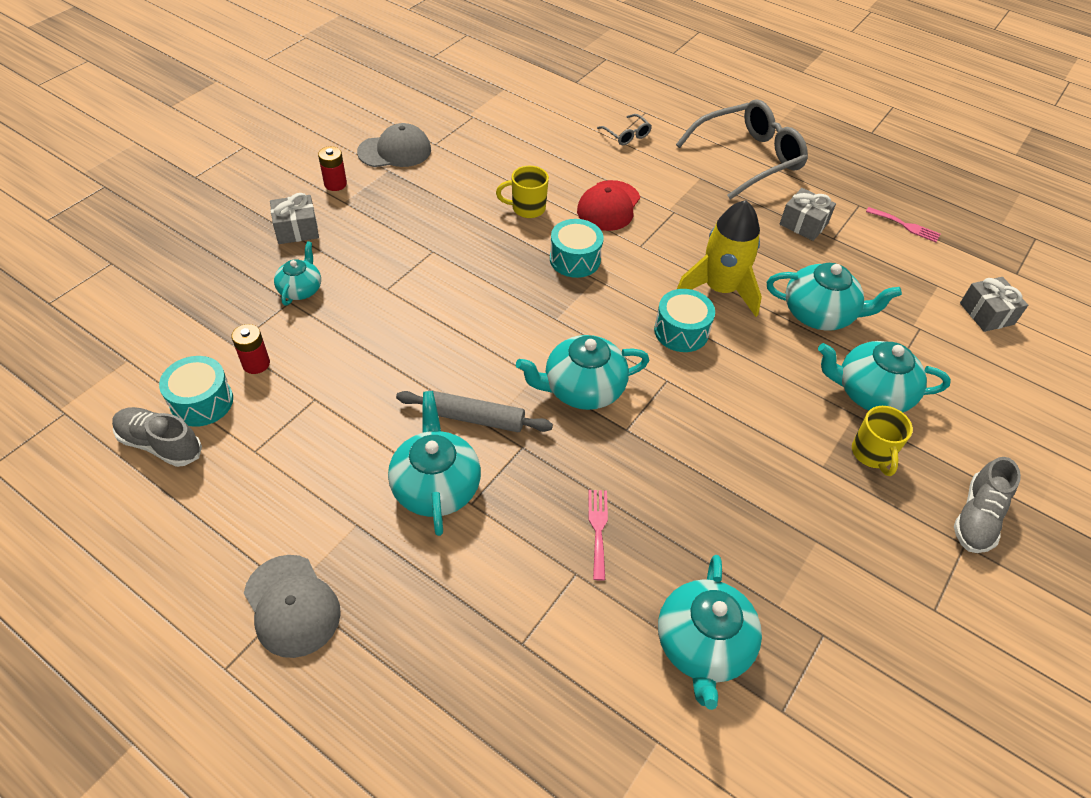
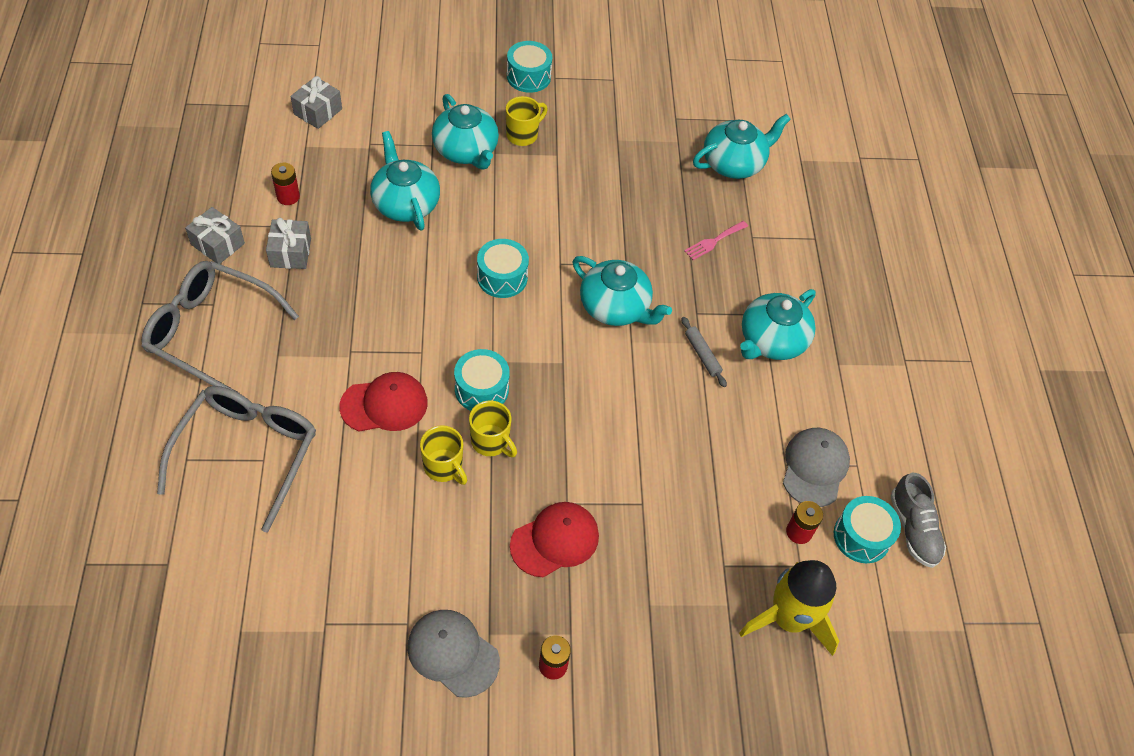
camera: 130 degrees left, 5 degrees up
grey cap [244,555,341,658] -> grey cap moved to [783,428,850,507]
grey gift [270,193,319,244] -> grey gift moved to [185,207,245,264]
turquoise teapot [274,241,321,306] -> none
grey rolling pin [396,390,553,432] -> grey rolling pin [681,317,727,387], size x0.65
grey glasses [597,114,652,145] -> grey glasses [157,386,316,532], size x2.32
yellow rocket [677,200,762,317] -> yellow rocket moved to [739,560,839,656]
pink fork [866,207,940,242] -> none
grey shoe [954,457,1021,553] -> turquoise drum [507,41,552,93]
none -> red battery [271,162,300,205]
none -> yellow mug [469,401,517,457]
none -> red cap [510,502,599,577]

